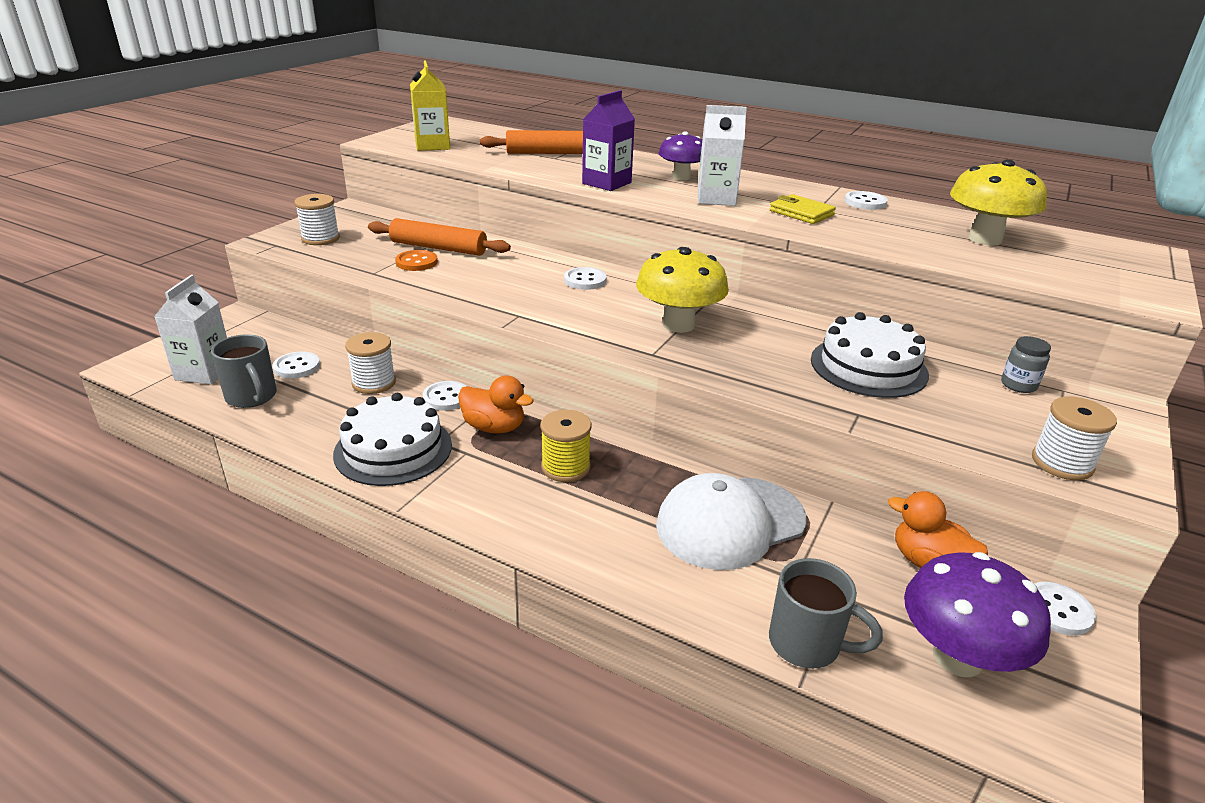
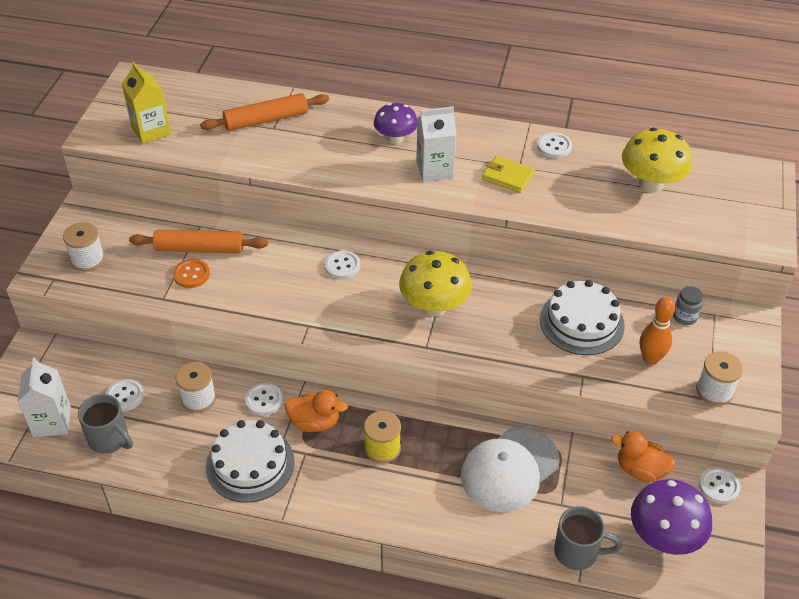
camera: 15 degrees left, 15 degrees up
purple carton [582,90,635,191] -> none
none -> orange bowling pin [640,297,675,365]

